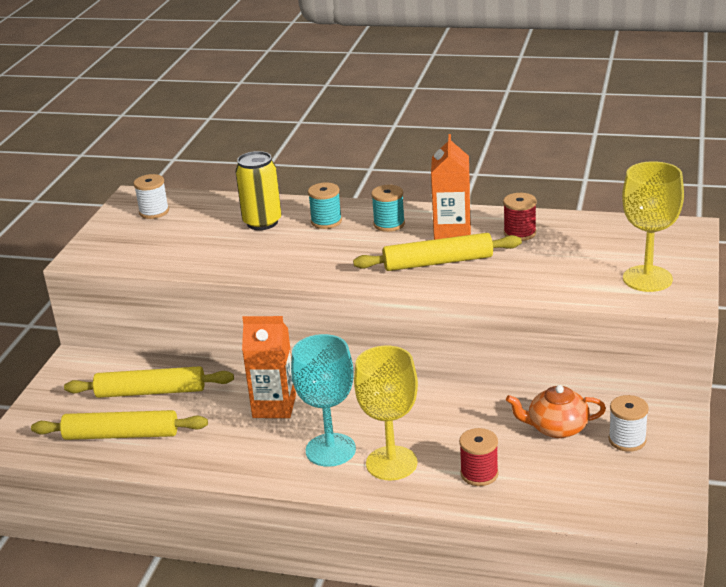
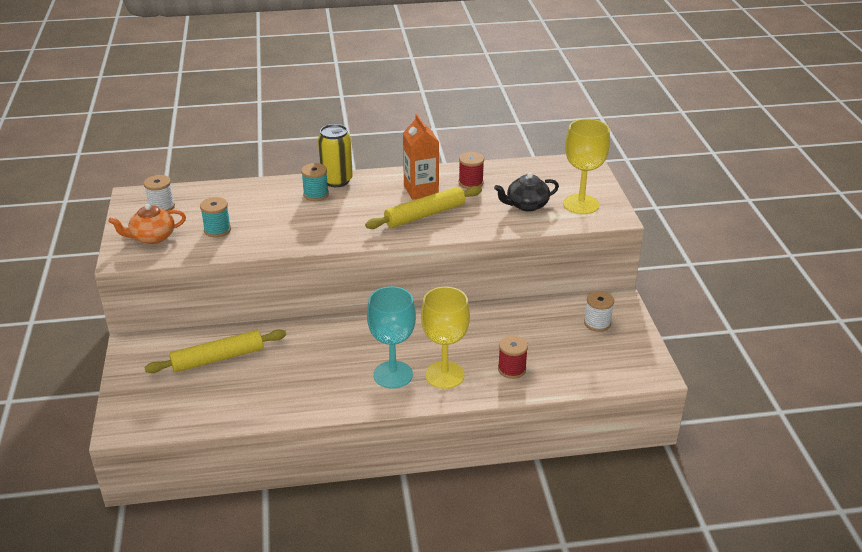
camera: 25 degrees left, 5 degrees up
yellow rolling pin [31,410,208,440] -> none
yellow can [235,151,281,230] -> yellow can moved to [318,124,353,187]
orange carton [242,316,296,418] -> none
turquoise spool [371,185,405,232] -> turquoise spool moved to [200,197,231,238]
orange teapot [506,385,606,438] -> orange teapot moved to [108,204,186,244]
none -> black teapot [494,173,559,212]

